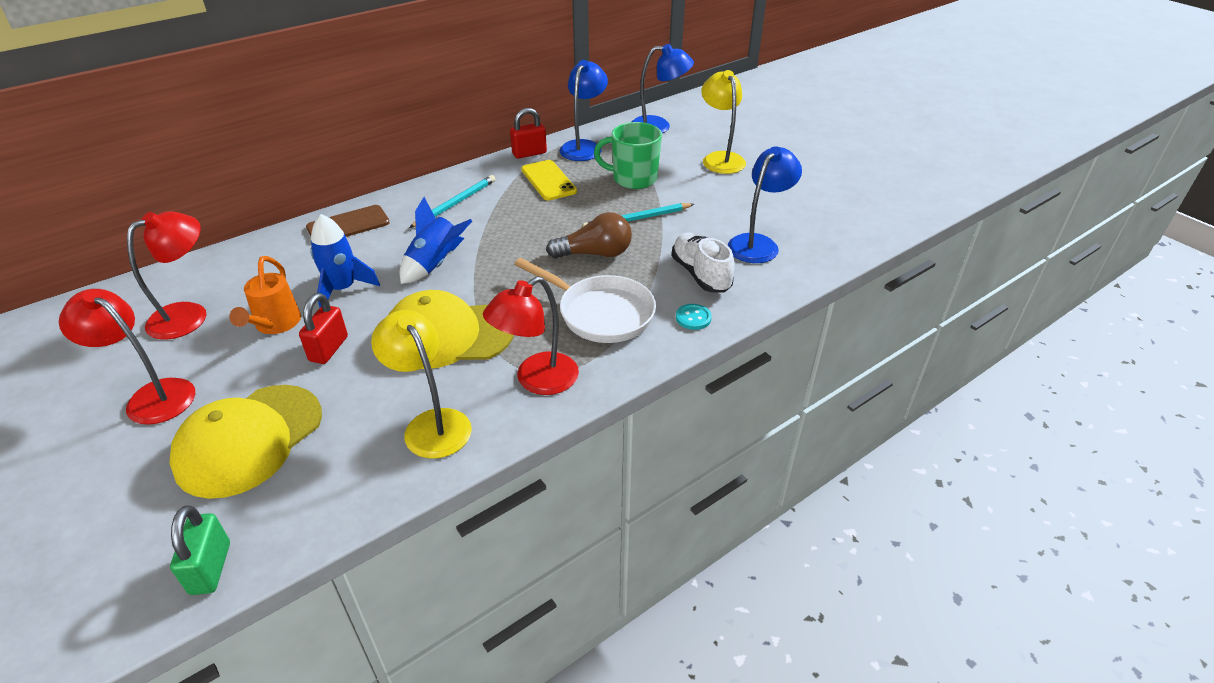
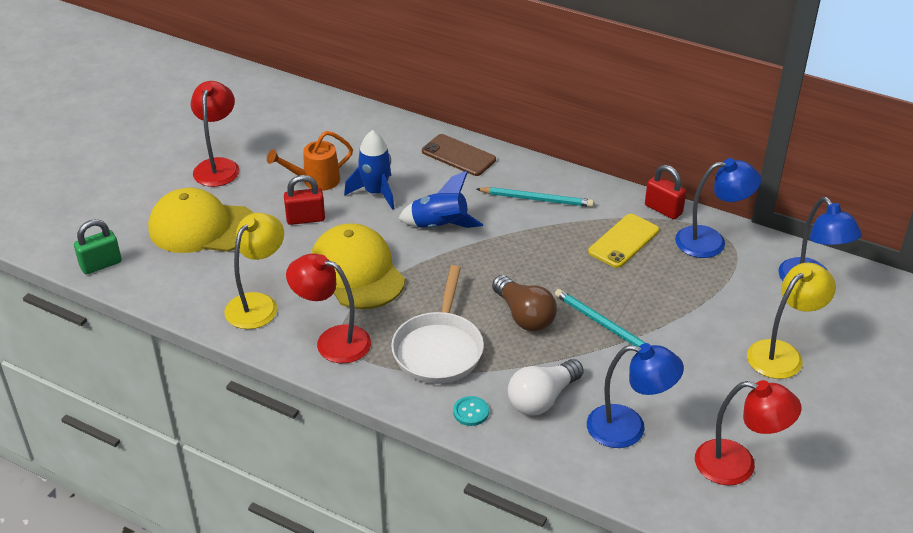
camera: 65 degrees right, 0 degrees up
red lamp [127,211,206,340] -> red lamp moved to [695,380,802,486]
green mug [594,122,662,189] -> none
white shoe [671,233,735,292] -> white light bulb [508,359,584,416]

